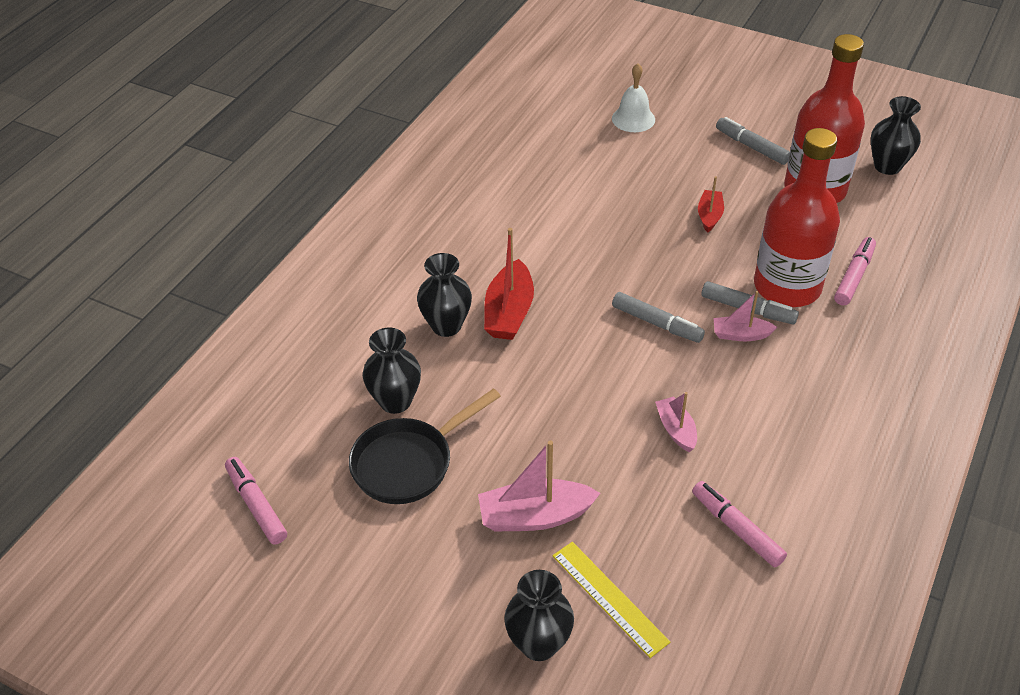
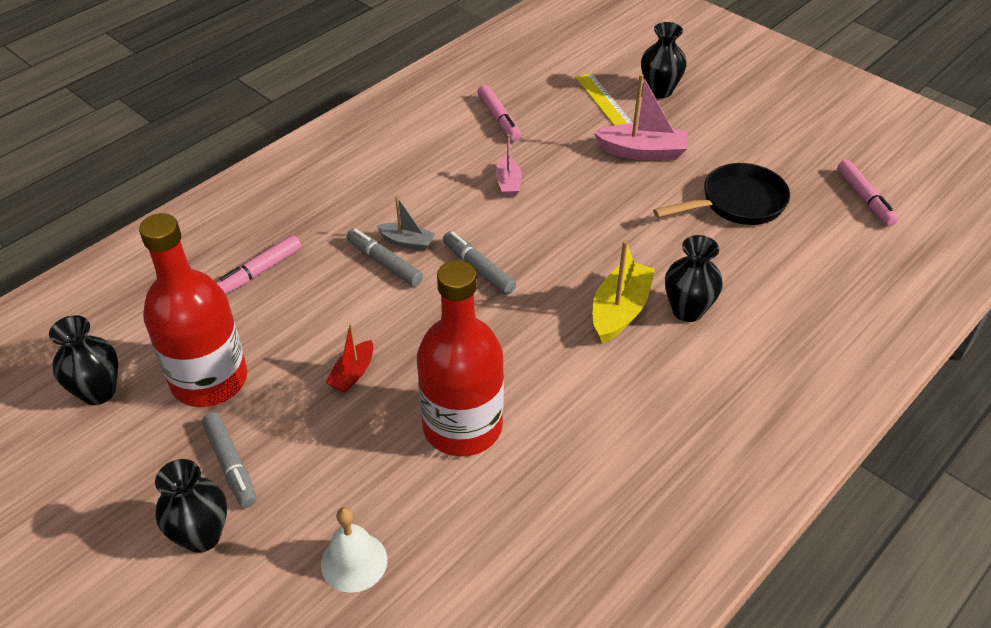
camera: 165 degrees left, 0 degrees up
black vase [363,328,421,414] -> black vase moved to [155,459,227,553]
red boat [484,228,534,340] -> yellow boat [592,240,655,343]
pink boat [713,291,777,341] -> grey boat [377,196,435,251]
red bottle [754,128,840,307] -> red bottle moved to [417,260,504,457]

